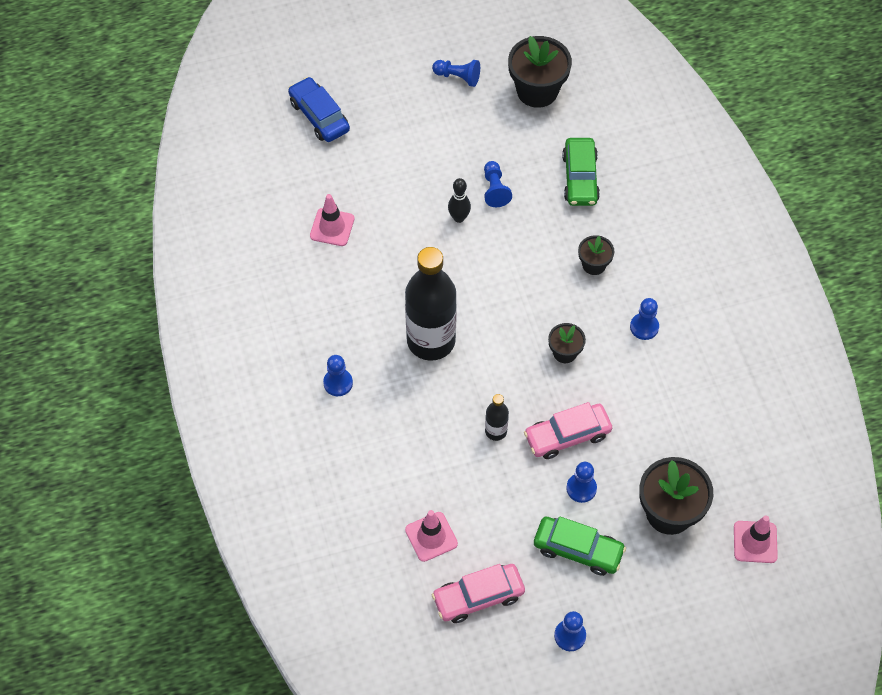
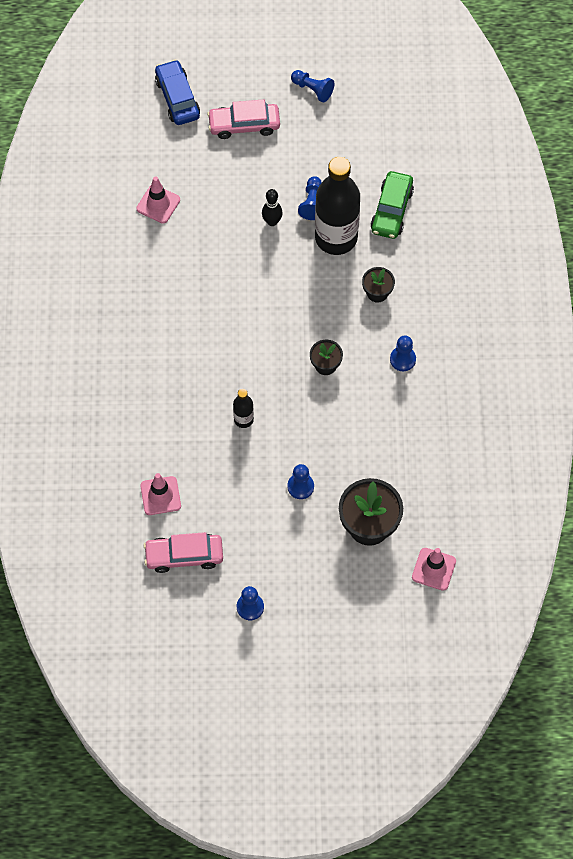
camera: 15 degrees right, 5 degrees up
blue pawn [323,355,353,396] -> none
black bottle [405,247,457,361] -> black bottle moved to [315,157,360,255]
black flower pot [508,36,572,108] -> none
pink car [524,402,612,459] -> pink car moved to [207,99,280,139]
green car [534,516,626,576] -> none

